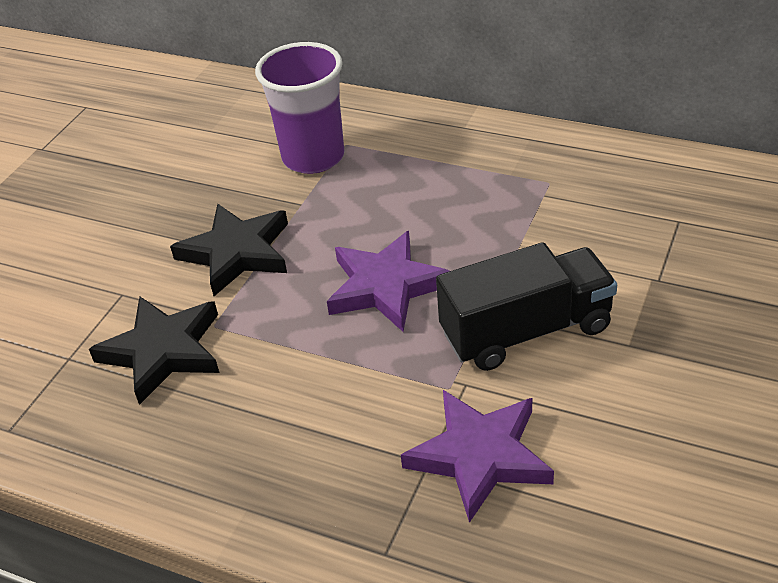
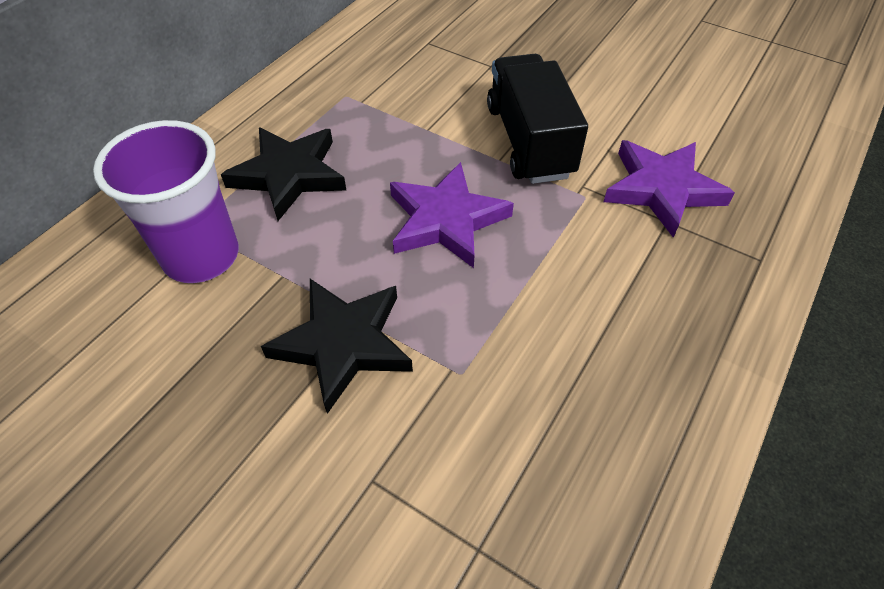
camera: 85 degrees left, 10 degrees up
black star [89,296,219,405] -> black star moved to [221,127,346,221]

